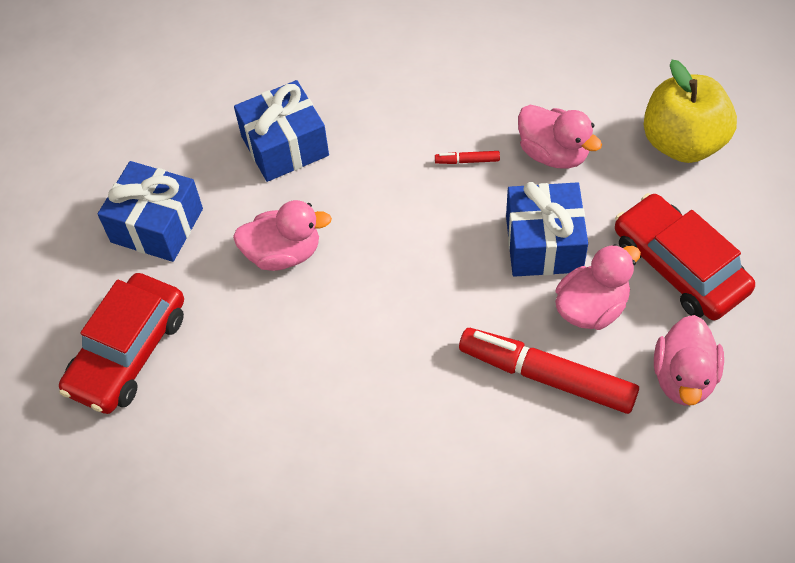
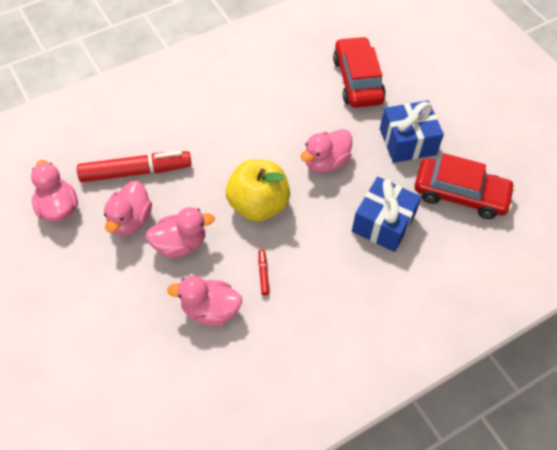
camera: 140 degrees right, 0 degrees up
red marker [435,151,500,164] -> red marker turned 60 degrees counterclockwise [258,250,270,295]
blue gift [506,182,588,277] -> pink duck [145,207,215,258]
red car [615,193,755,320] -> red car moved to [414,153,515,219]
yellow apple [643,60,737,163] -> yellow apple moved to [226,159,290,222]

